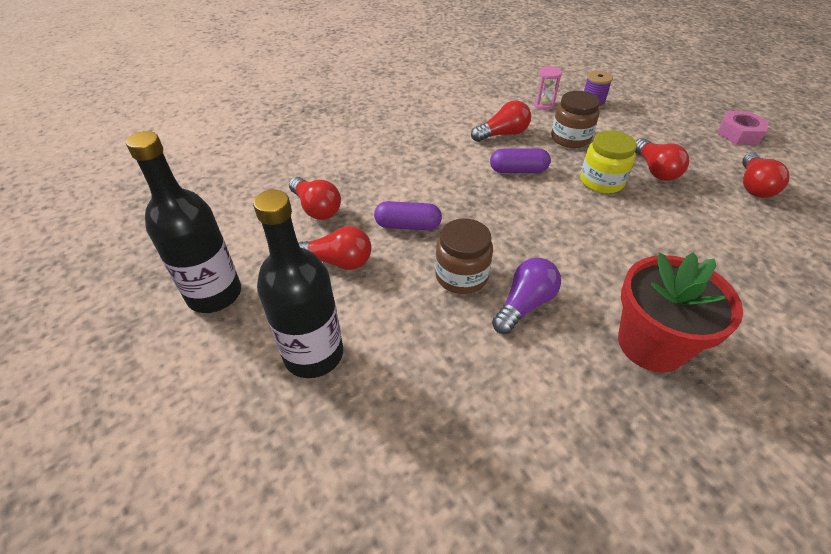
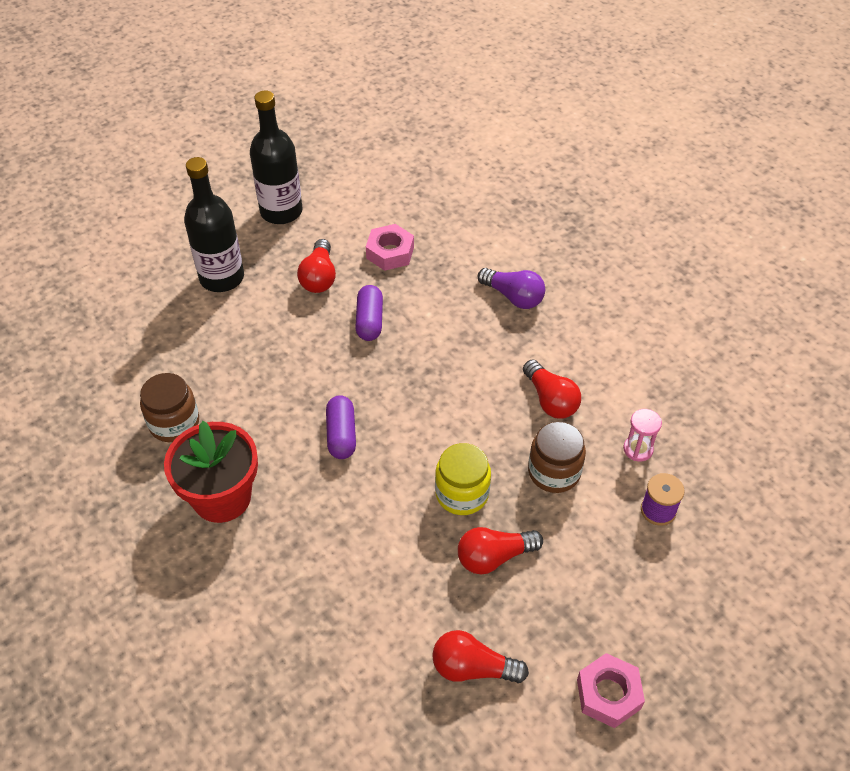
camera: 85 degrees right, 5 degrees up
red light bulb [289,177,341,220] -> pink nut [366,224,414,271]
brown jar [435,219,493,294] -> brown jar moved to [140,373,199,442]
purple capsule [490,148,551,173] -> purple capsule moved to [326,395,356,459]
purple light bulb [492,258,561,334] -> purple light bulb moved to [478,268,545,309]

